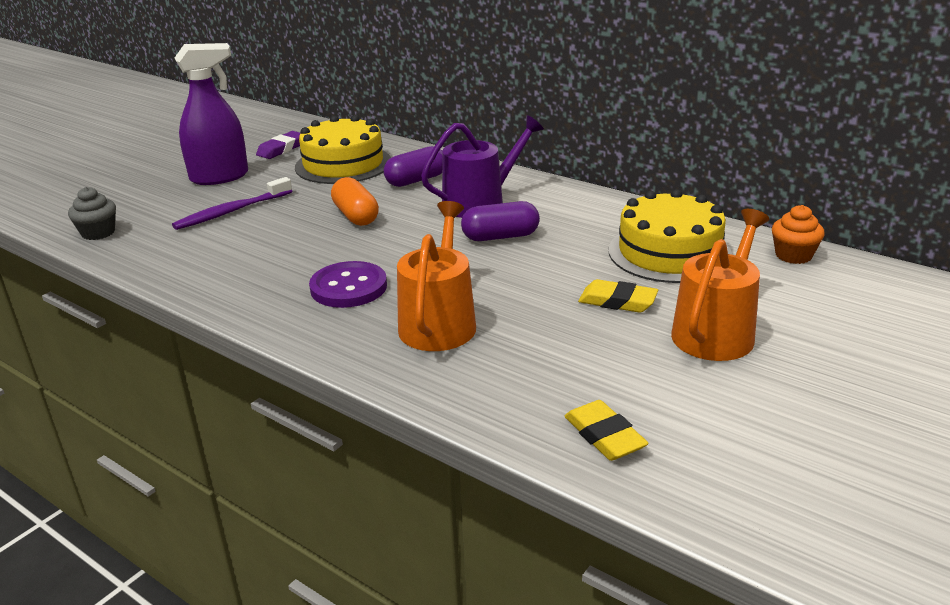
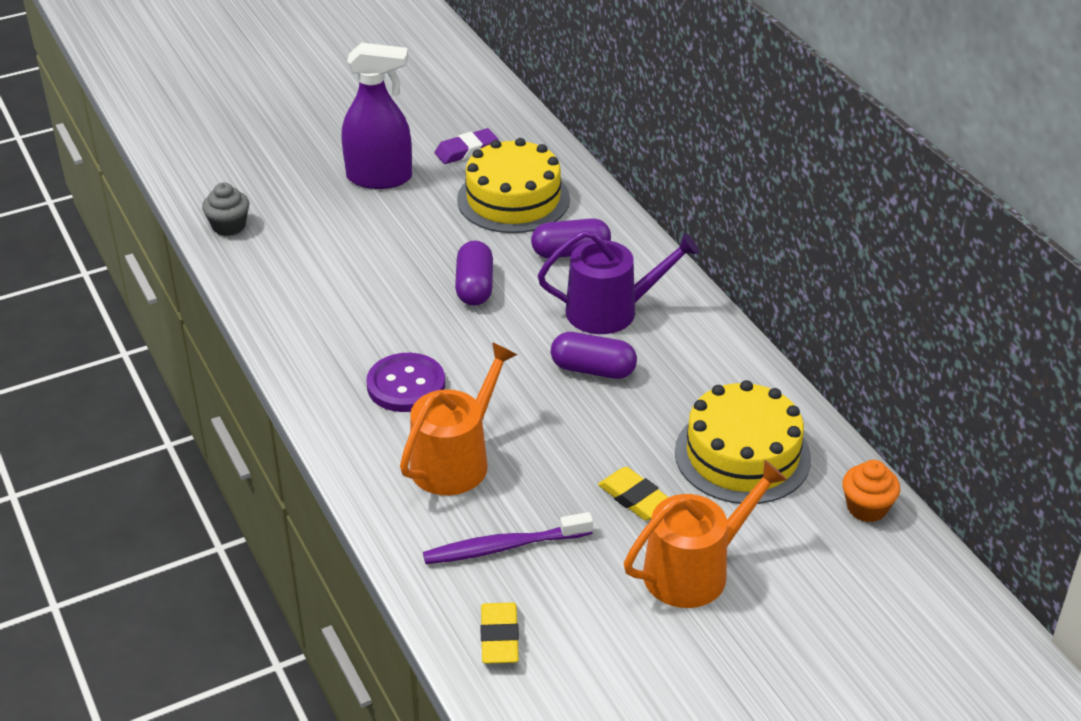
camera: 25 degrees right, 10 degrees up
purple toothbrush [172,177,292,230] -> purple toothbrush moved to [423,512,593,564]
orange capsule [331,177,379,226] -> purple capsule [455,240,493,306]

